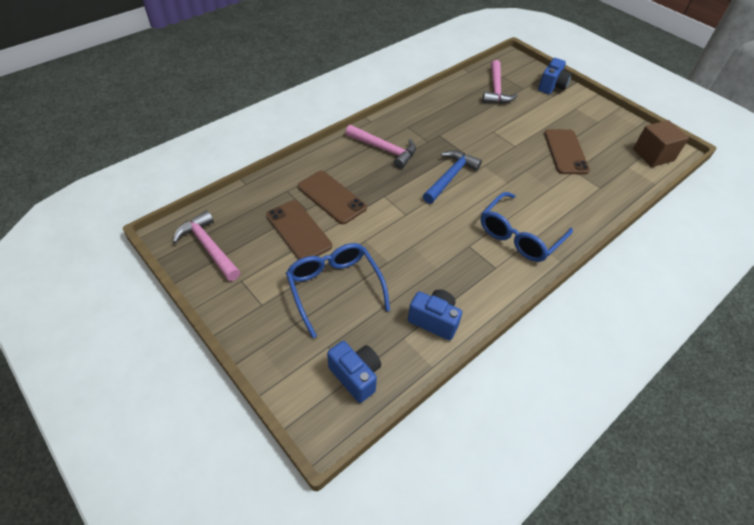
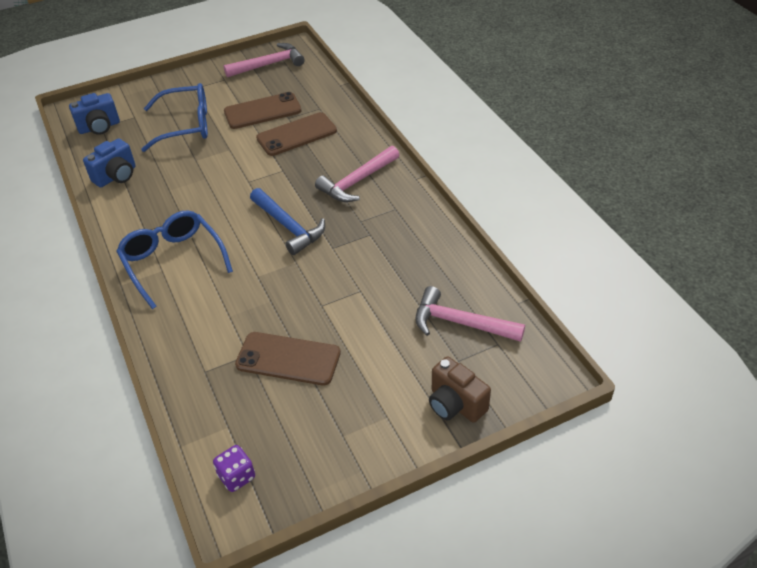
camera: 110 degrees right, 5 degrees down
blue camera [538,58,572,94] -> brown camera [429,356,491,423]
brown cube [633,120,689,167] -> purple dice [213,445,255,492]

